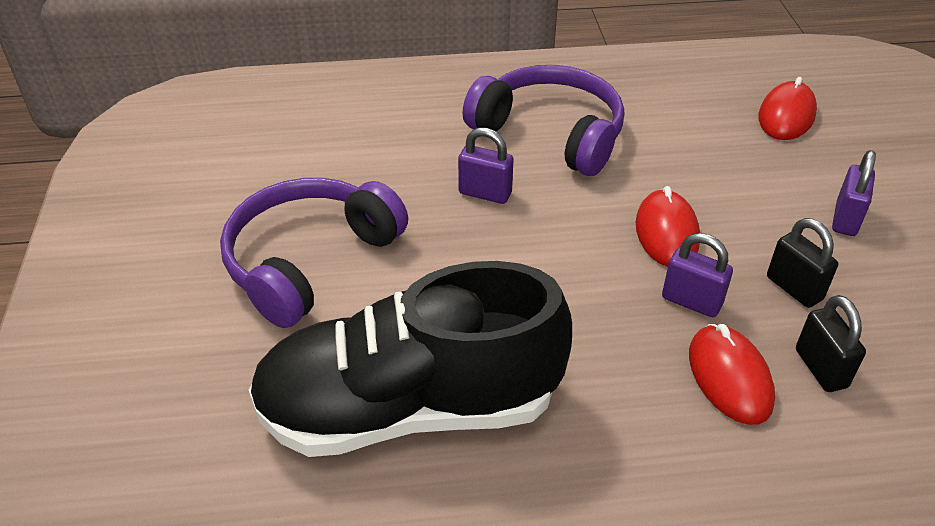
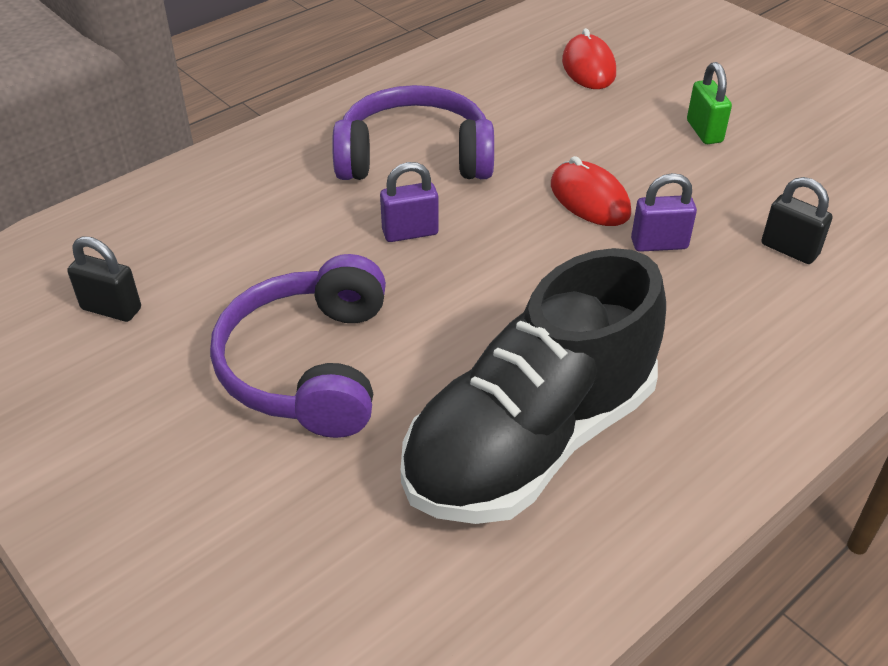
camera: 35 degrees left, 0 degrees up
red mouse [689,324,775,425] -> none
black padlock [767,218,838,308] -> black padlock moved to [67,236,141,322]
purple padlock [832,150,876,236] -> green padlock [687,62,732,144]

